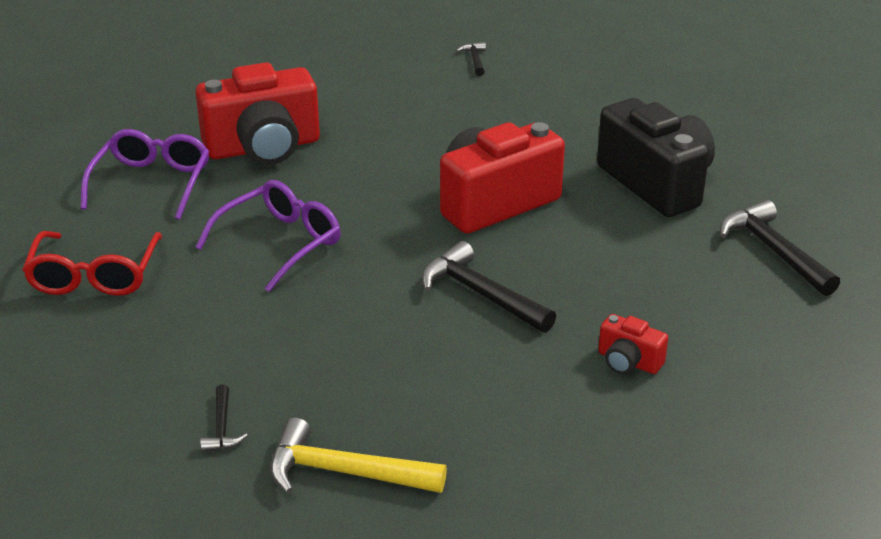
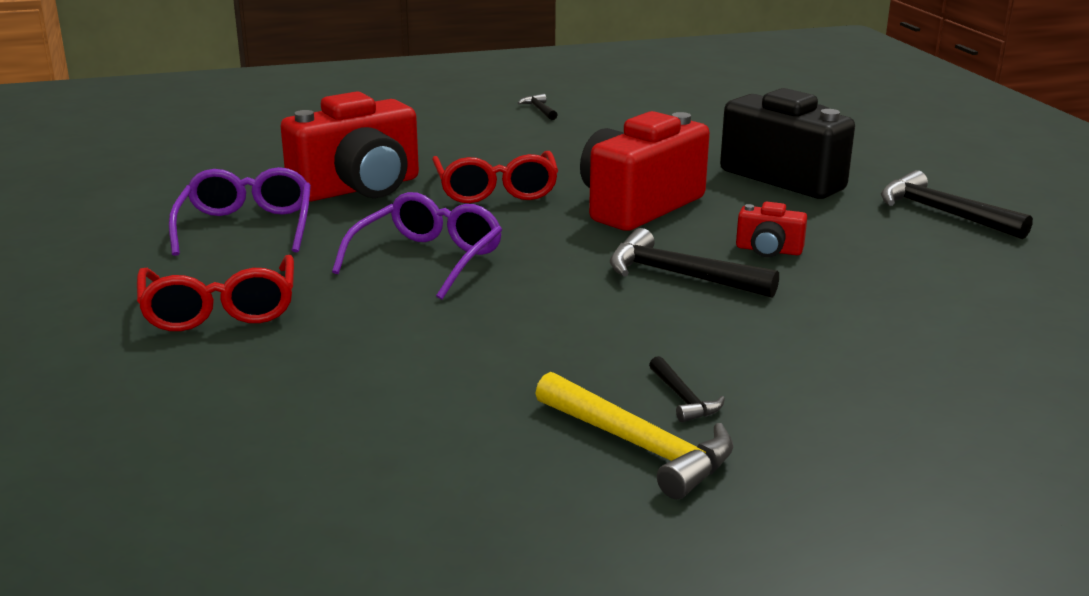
camera: 15 degrees left, 10 degrees down
black hammer [200,384,248,452] -> black hammer moved to [649,356,725,423]
yellow hammer [270,418,447,494] -> yellow hammer turned 135 degrees counterclockwise [535,372,733,499]
red camera [598,314,668,374] -> red camera moved to [736,202,807,257]
none -> red glasses [432,151,558,203]

